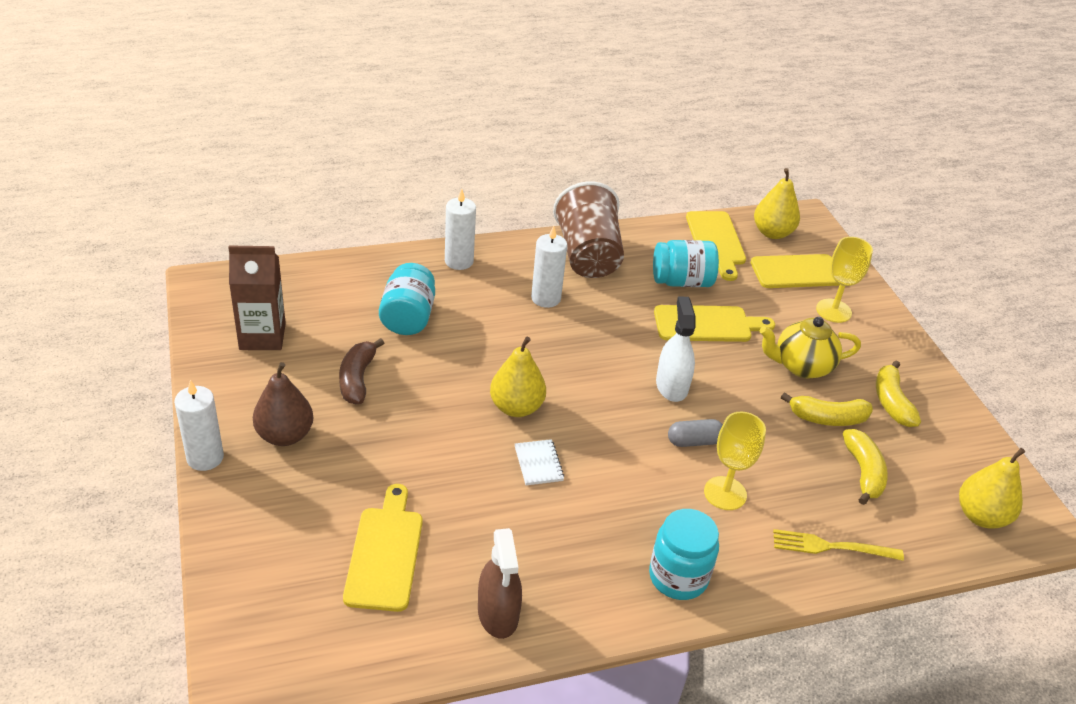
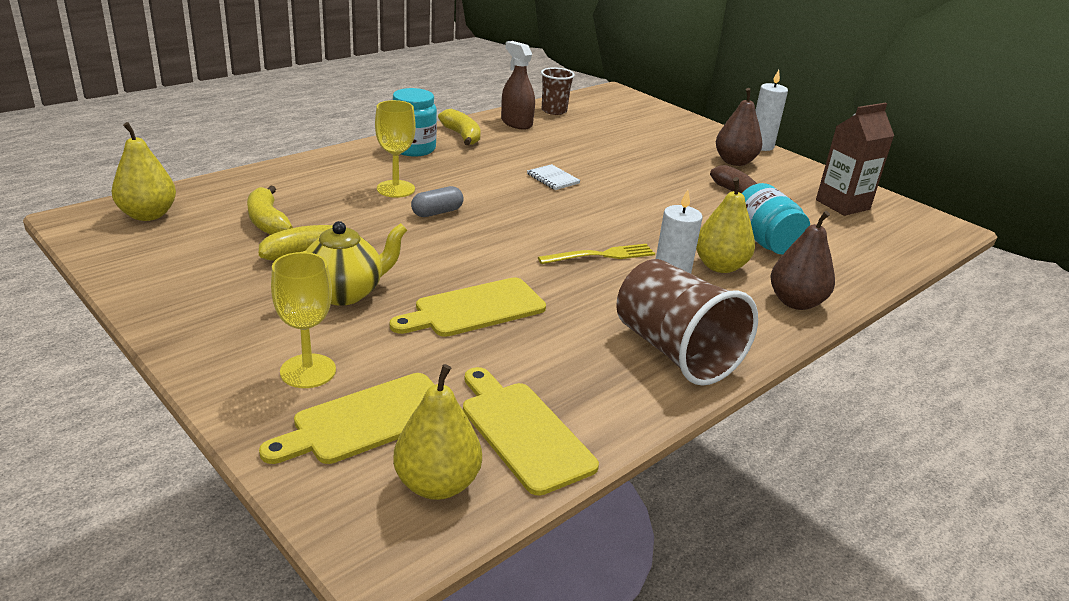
camera: 155 degrees right, 10 degrees down
yellow cutting board [343,484,423,612] -> none
white candle [445,189,476,270] -> brown pear [771,211,835,310]
yellow pear [490,337,546,417] -> yellow pear moved to [696,177,755,273]
turquoise jar [653,240,719,287] -> none
white spray bottle [656,296,696,402] -> none
yellow fork [773,529,904,561] -> yellow fork moved to [538,244,655,264]
yellow banana [876,361,921,427] -> yellow banana moved to [438,109,481,145]
none -> brown cup [541,67,575,115]

